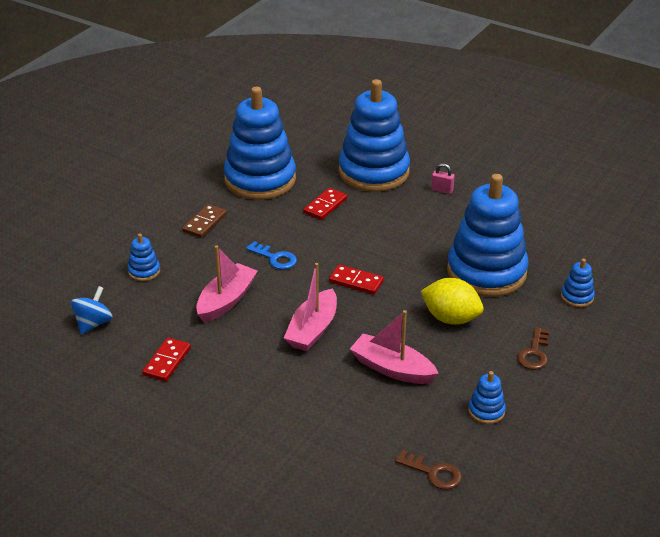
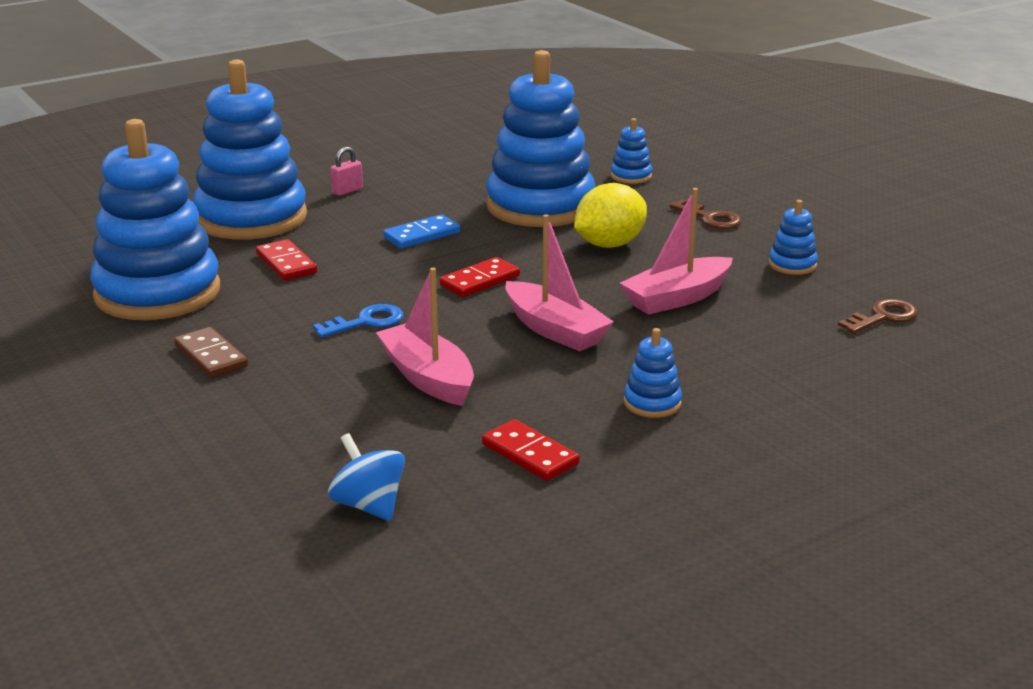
camera: 65 degrees left, 10 degrees down
blue stacking toy [128,233,160,281] -> blue stacking toy moved to [624,328,682,418]
none -> blue domino [383,214,460,249]

